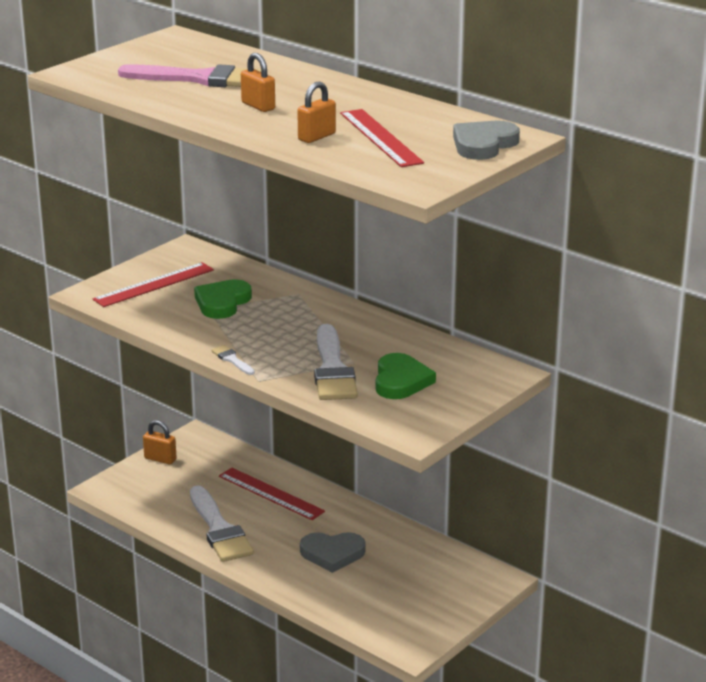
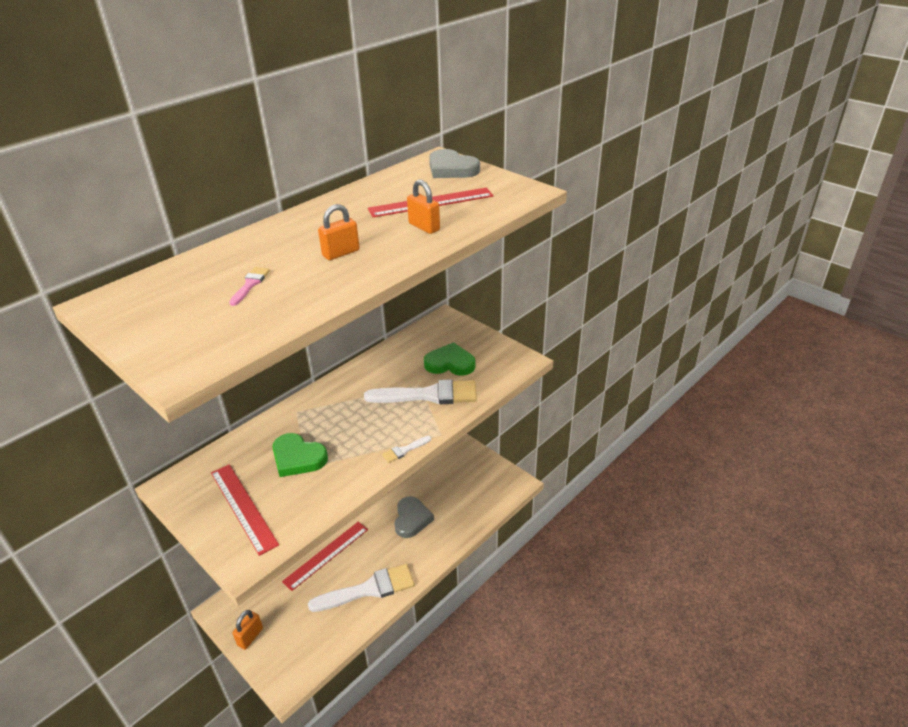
camera: 85 degrees left, 10 degrees up
pink brush [118,64,261,87] -> pink brush [229,267,270,306], size x0.43

